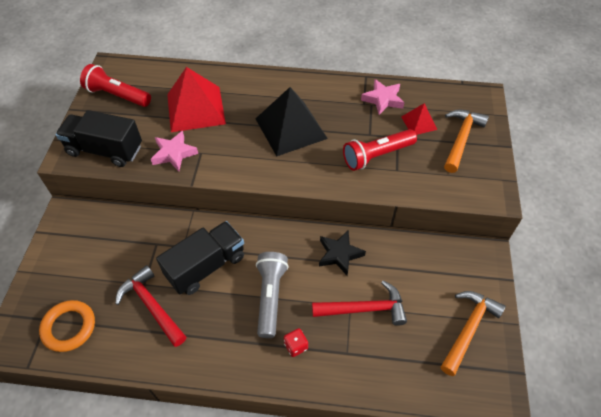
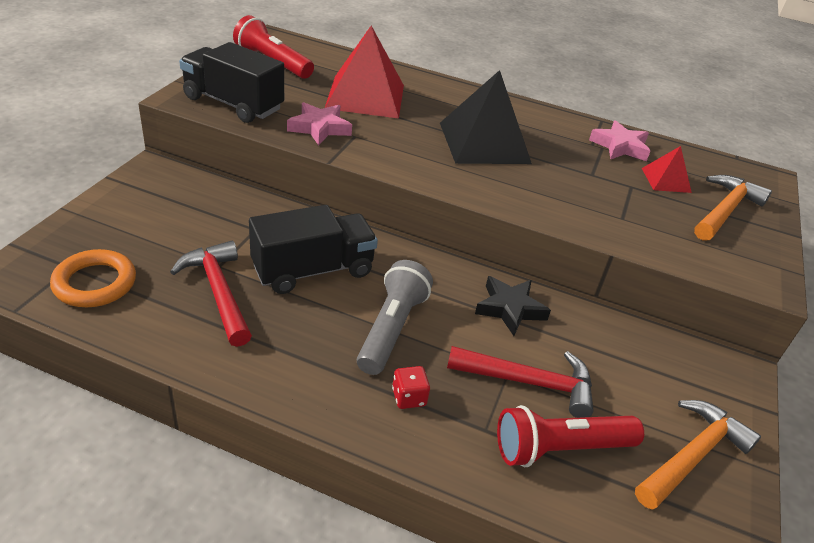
camera: 10 degrees right, 15 degrees down
red flashlight [343,129,417,171] -> red flashlight moved to [497,405,644,467]

